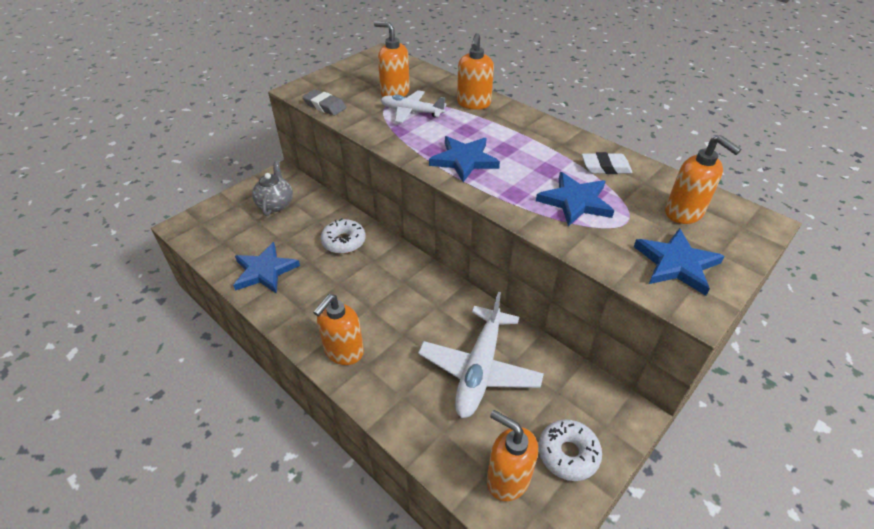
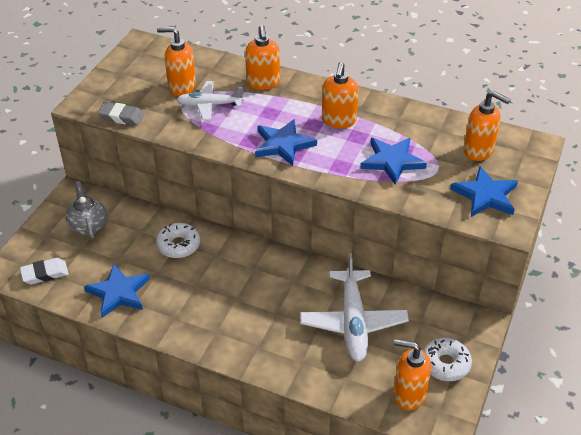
camera: 20 degrees left, 0 degrees up
orange soap dispenser [313,294,364,365] -> orange soap dispenser moved to [322,62,359,128]
white eraser [582,152,633,174] -> white eraser moved to [20,258,69,284]

